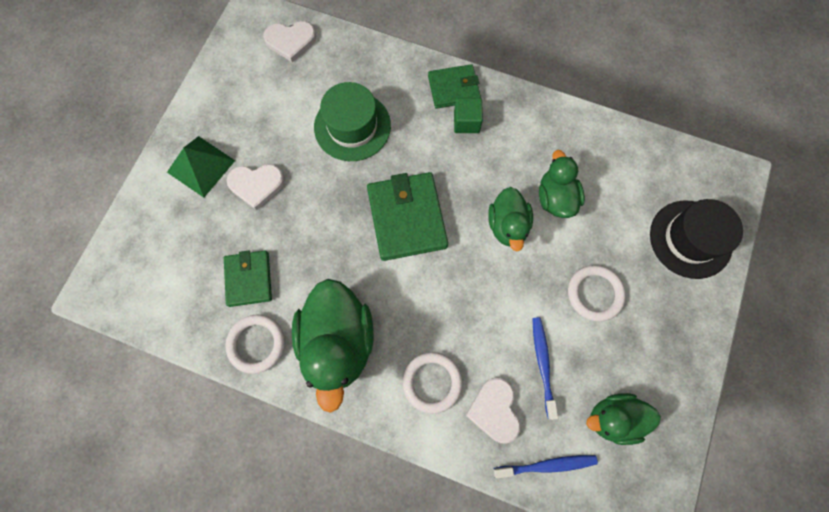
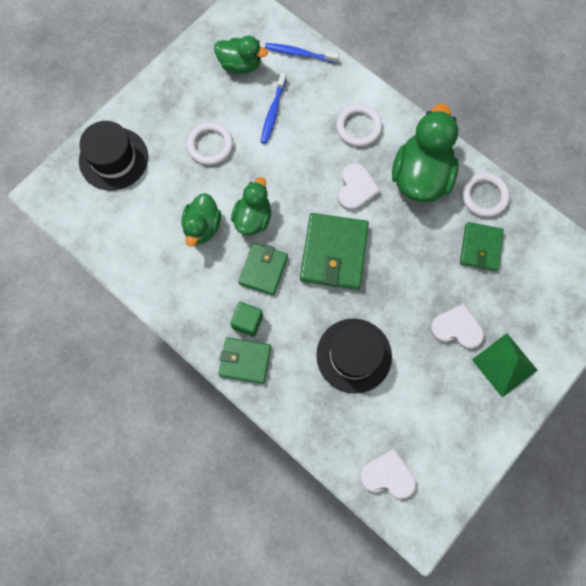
camera: 160 degrees left, 0 degrees up
green hat [314,82,391,161] -> black hat [316,319,392,394]
white heart [466,378,520,444] -> white heart moved to [338,163,380,211]
none -> green wallet [238,243,288,295]

